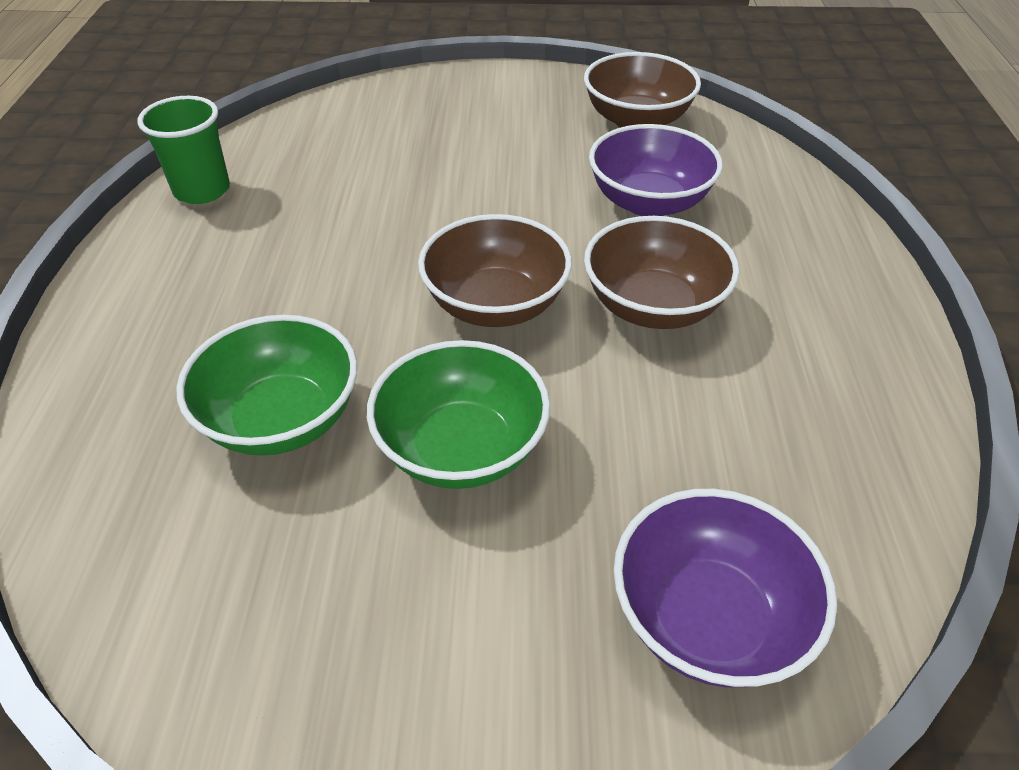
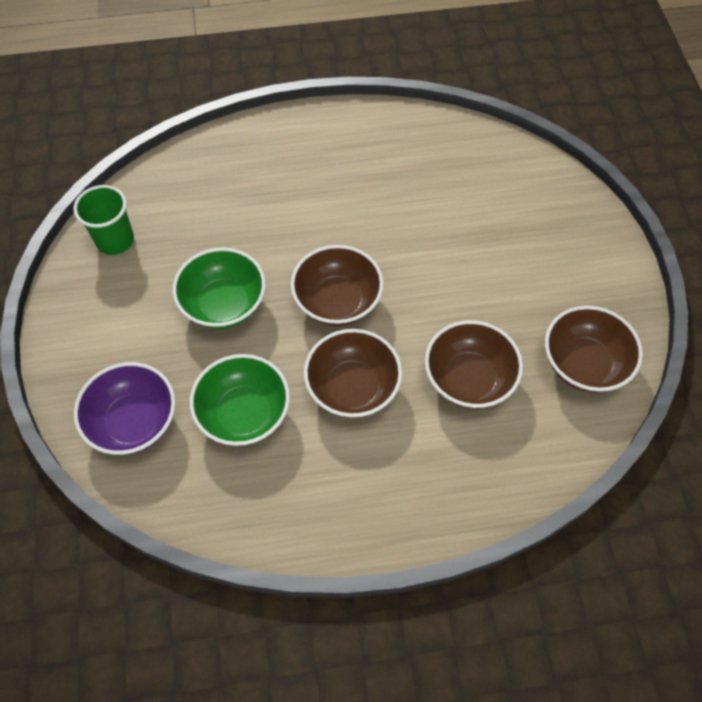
camera: 80 degrees right, 15 degrees up
green cup [138,96,230,204] -> green cup moved to [73,185,134,255]
green bowl [176,315,357,456] -> green bowl moved to [190,354,290,446]
purple bowl [589,124,723,216] -> brown bowl [425,320,523,409]

